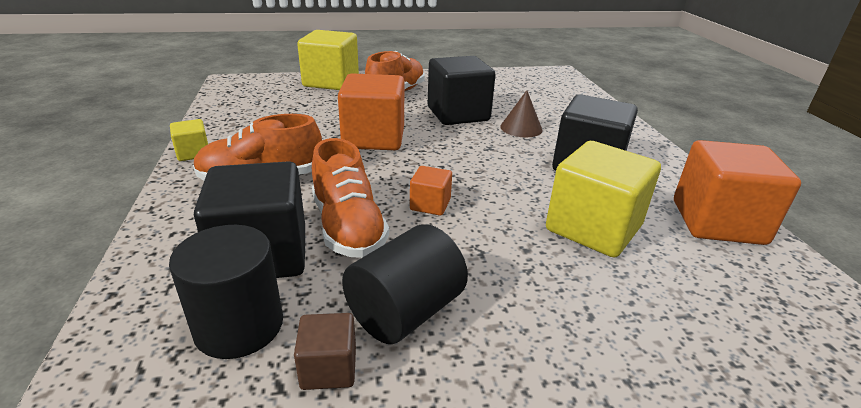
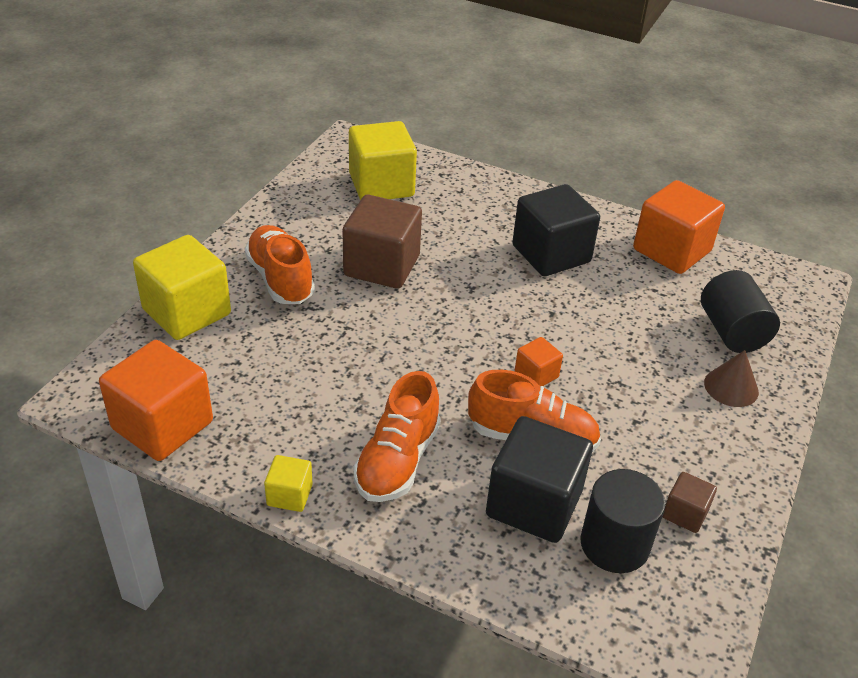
camera: 55 degrees left, 10 degrees up
orange cube [338,73,404,150] -> orange cube moved to [99,340,213,461]
black cylinder [342,224,468,344] -> black cylinder moved to [701,270,780,353]
black cube [428,56,496,125] -> brown cube [343,195,422,289]
brown cone [500,90,543,137] -> brown cone moved to [704,350,759,407]
yellow cube [546,141,661,258] -> yellow cube moved to [349,121,417,200]

